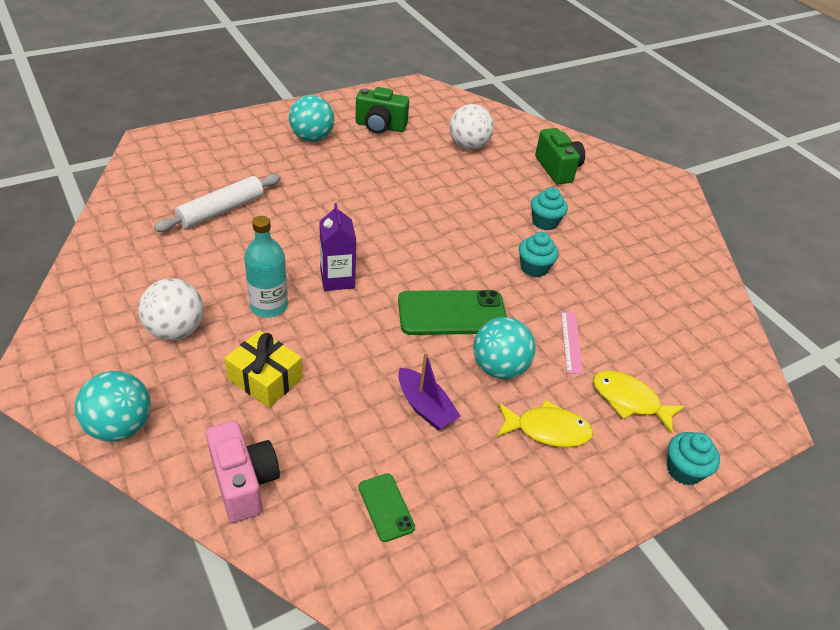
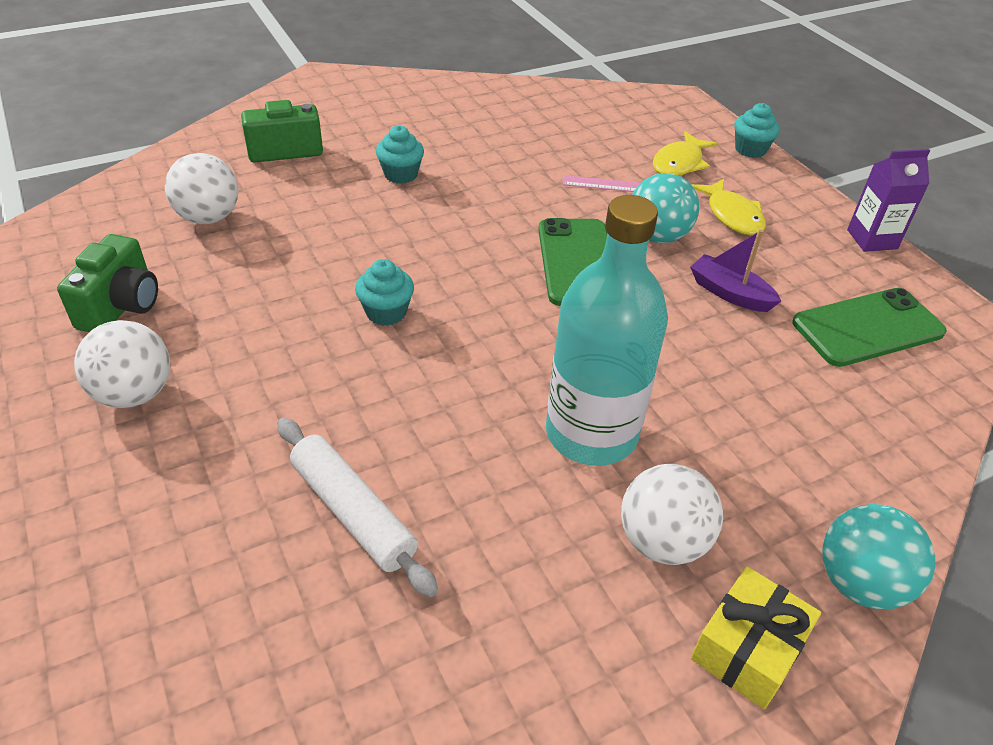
camera: 85 degrees left, 0 degrees up
pink camera [206,421,280,523] -> none
yellow gift [225,330,303,408] -> yellow gift moved to [691,566,821,709]
turquoise bottle [244,216,288,318] -> turquoise bottle [546,195,668,466], size x1.66
turquoise ball [289,95,334,142] -> white ball [74,320,170,408]
purple carton [319,203,356,291] -> purple carton moved to [847,149,930,252]
green phone [358,473,415,542] -> green phone [792,288,947,367], size x1.95
purple boat [398,352,461,430] -> purple boat turned 105 degrees counterclockwise [690,230,781,312]
yellow fish [497,400,593,448] -> yellow fish turned 150 degrees clockwise [691,179,766,235]
turquoise cupcake [519,232,559,277] -> turquoise cupcake moved to [355,259,414,326]

